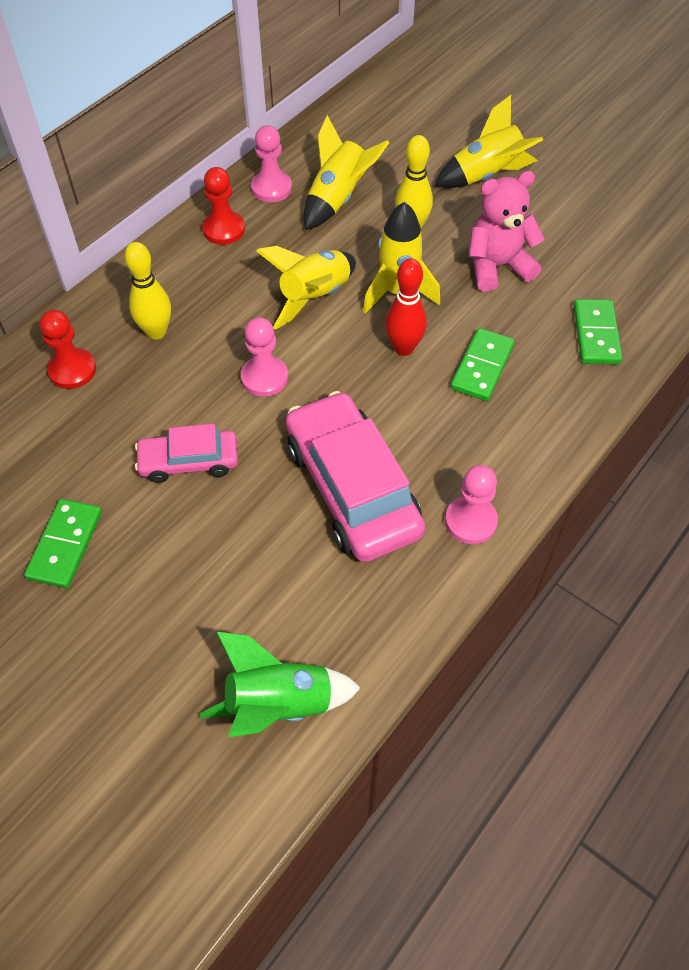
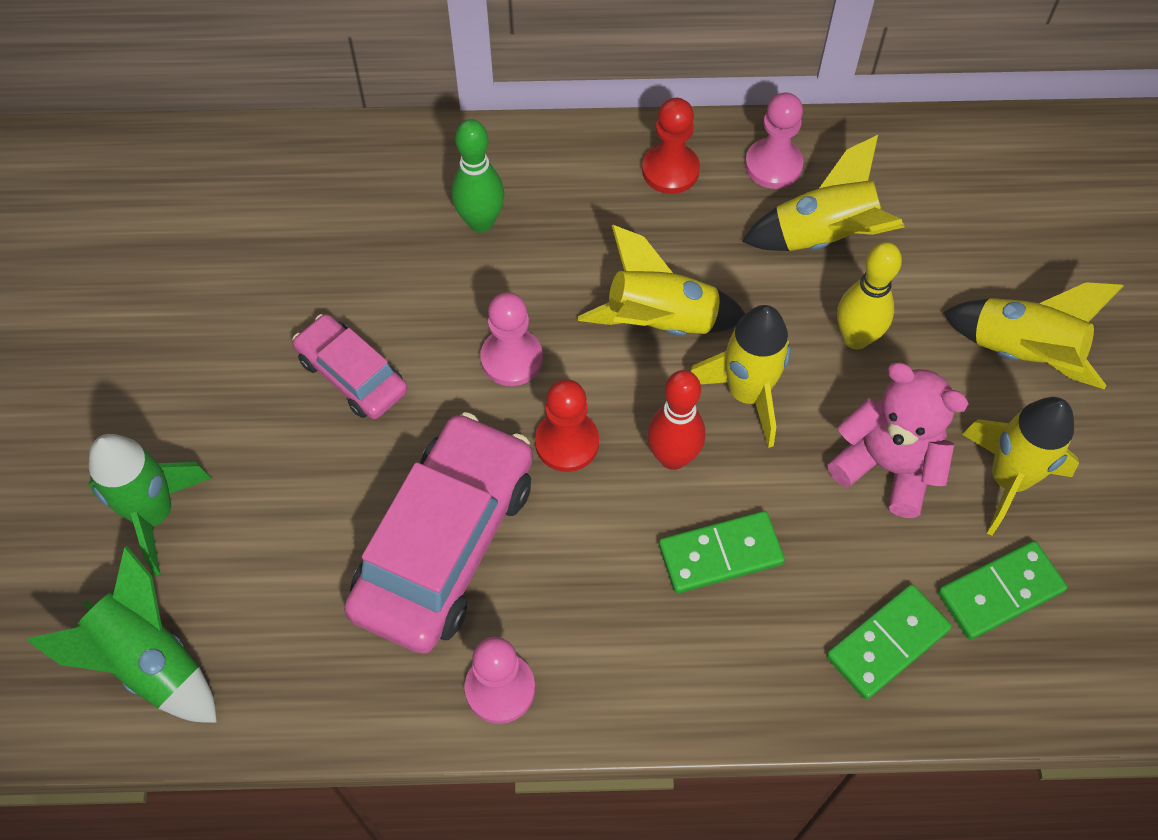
camera: 50 degrees right, 5 degrees up
green domino [24,499,102,588] -> green domino moved to [938,541,1068,640]
red pawn [40,310,96,389] -> red pawn moved to [535,379,599,472]
yellow bowling pin [124,242,171,340] -> green bowling pin [452,119,504,233]
none -> green rocket [88,434,211,576]
none -> yellow rocket [962,397,1079,535]

